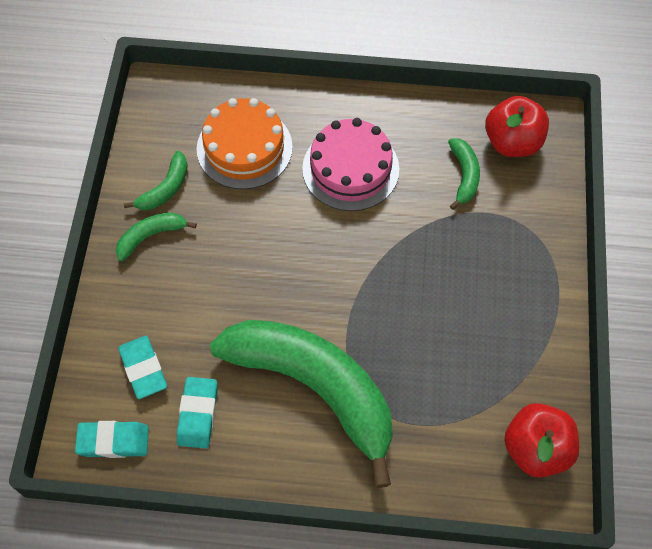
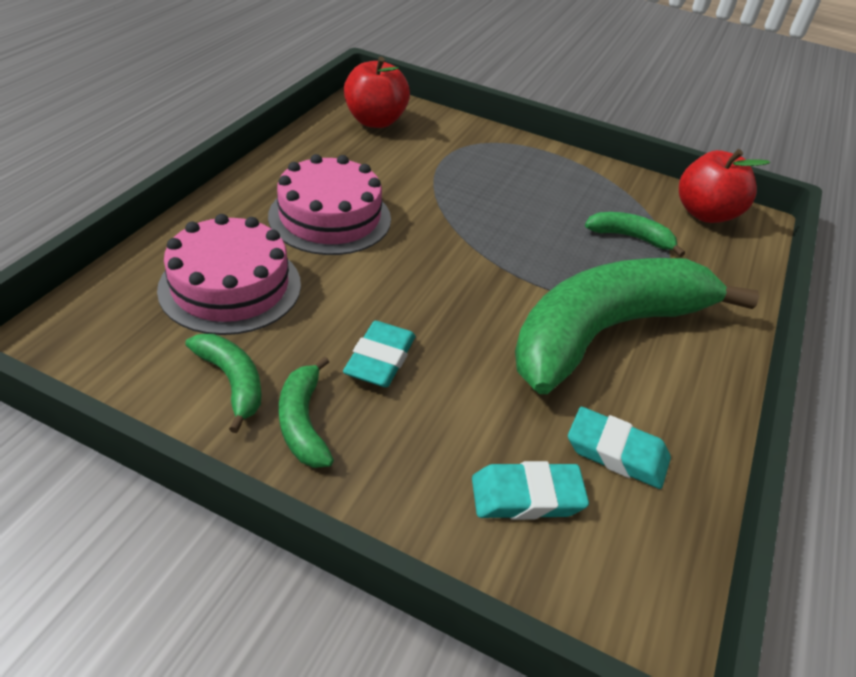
camera: 75 degrees left, 20 degrees down
turquoise eraser [75,421,149,458] -> turquoise eraser moved to [343,321,416,387]
orange cake [197,98,293,189] -> pink cake [157,214,301,335]
green banana [448,139,480,210] -> green banana moved to [585,212,685,257]

